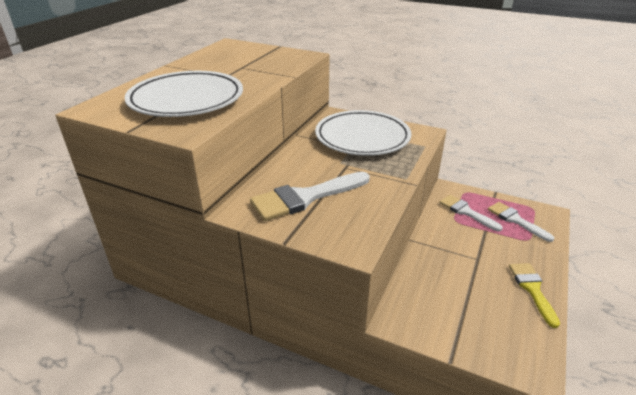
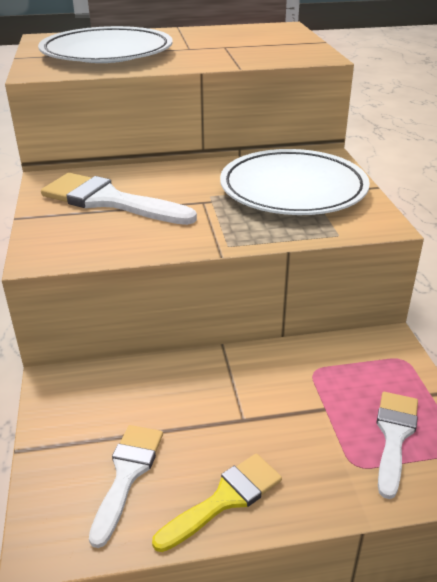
camera: 55 degrees right, 0 degrees up
white brush [439,195,503,231] -> white brush moved to [89,425,163,548]

